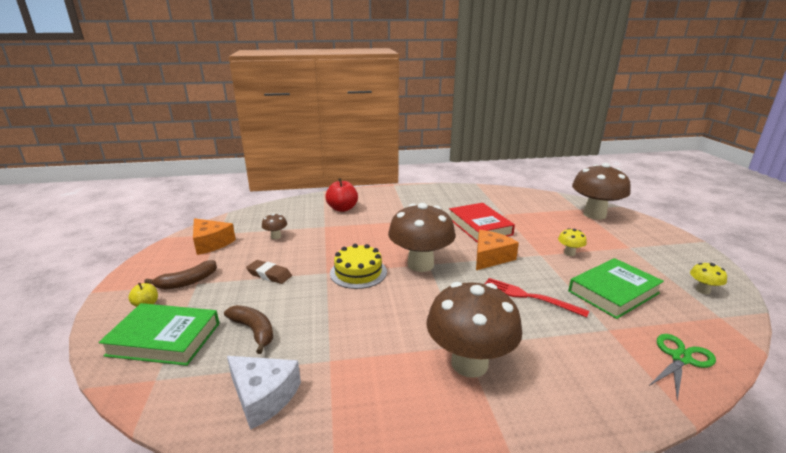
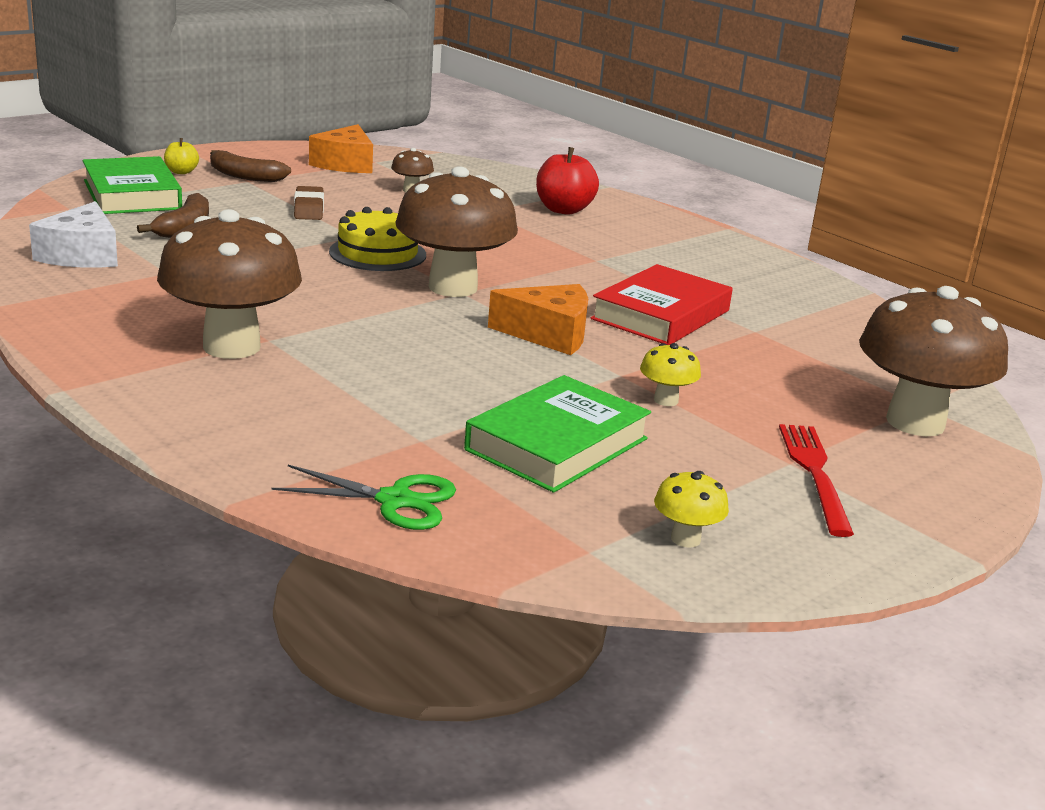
camera: 55 degrees right, 0 degrees up
red fork [485,278,589,318] -> red fork moved to [779,424,854,537]
green book [568,258,664,319] -> green book turned 75 degrees counterclockwise [464,375,651,493]

